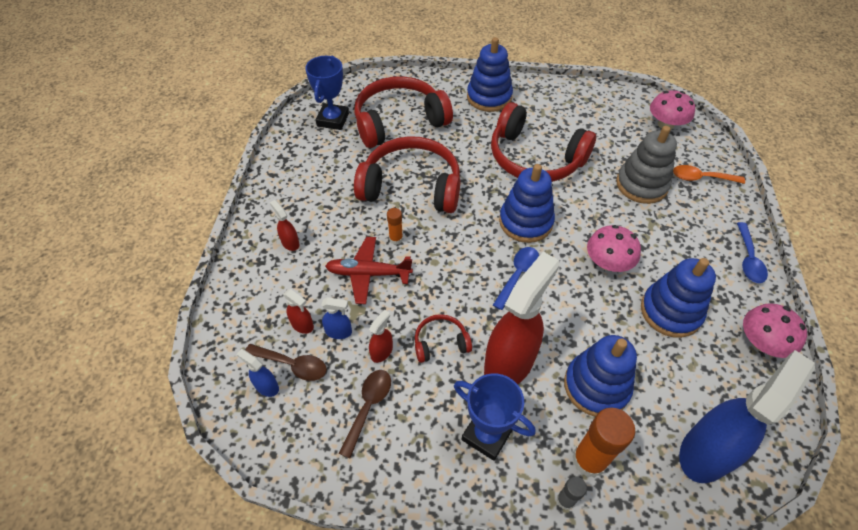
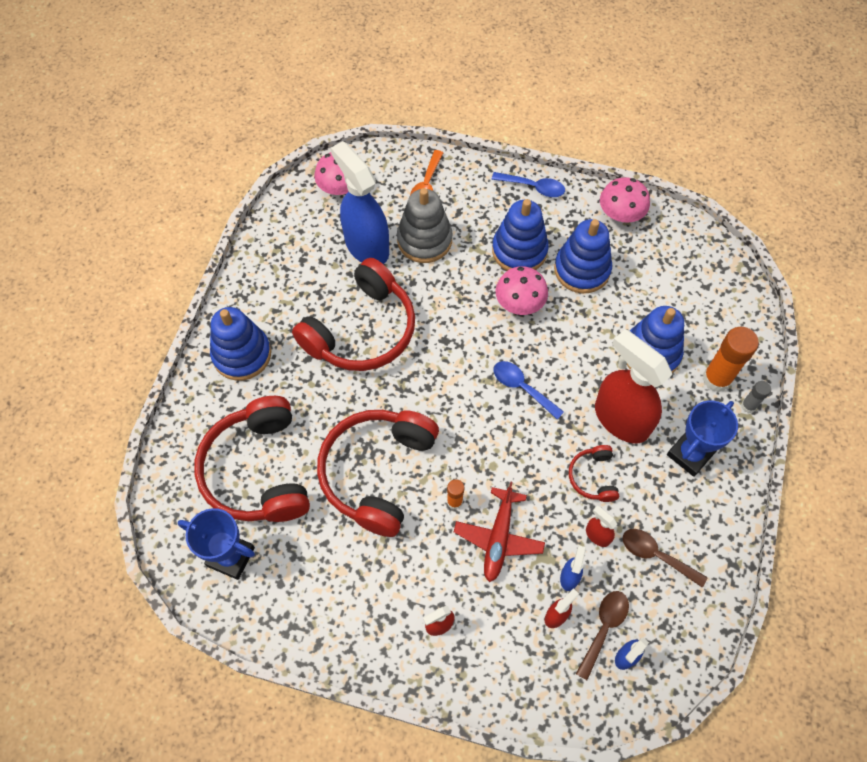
camera: 80 degrees left, 10 degrees up
blue stacking toy [499,164,555,243] -> blue stacking toy moved to [492,199,549,271]
blue spray bottle [679,350,815,483] -> blue spray bottle moved to [331,141,389,264]

